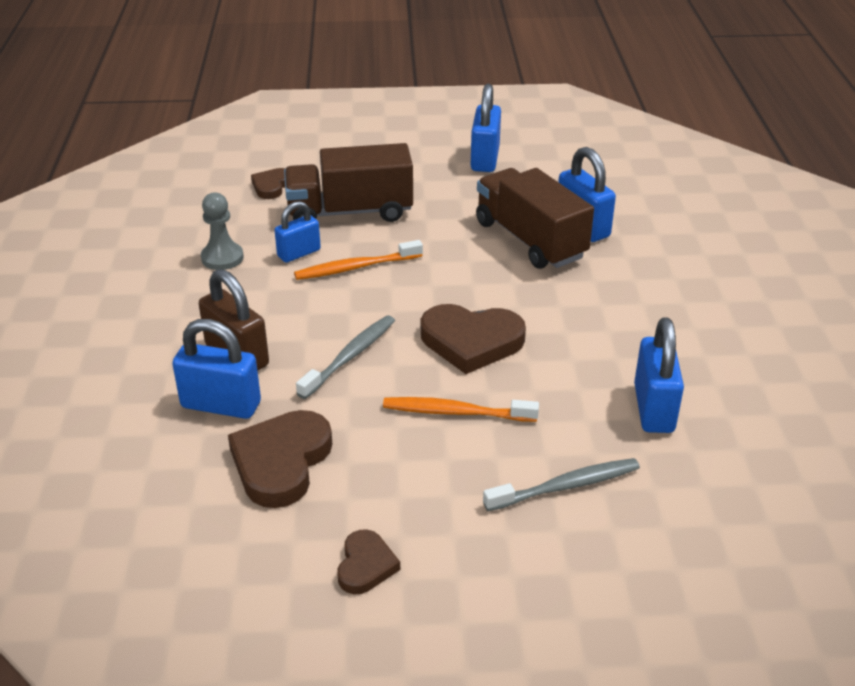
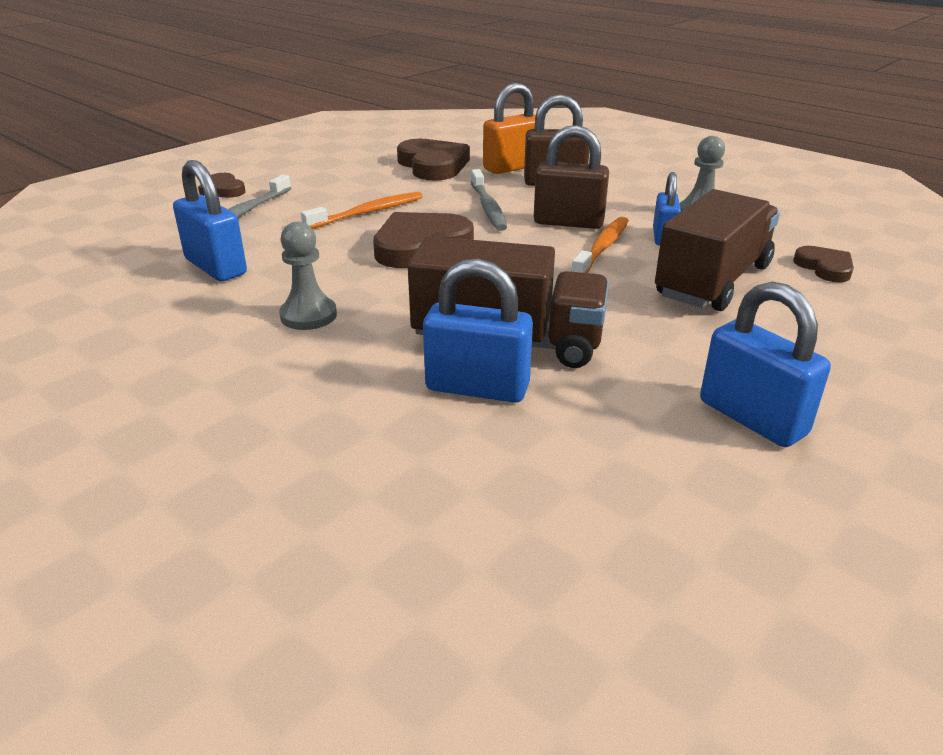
camera: 135 degrees right, 5 degrees down
blue padlock [172,319,261,419] -> orange padlock [483,83,536,174]
brown heart [337,529,400,594] -> brown heart moved to [198,173,246,198]
none -> grey pawn [279,222,337,330]
none -> brown padlock [534,125,609,229]

